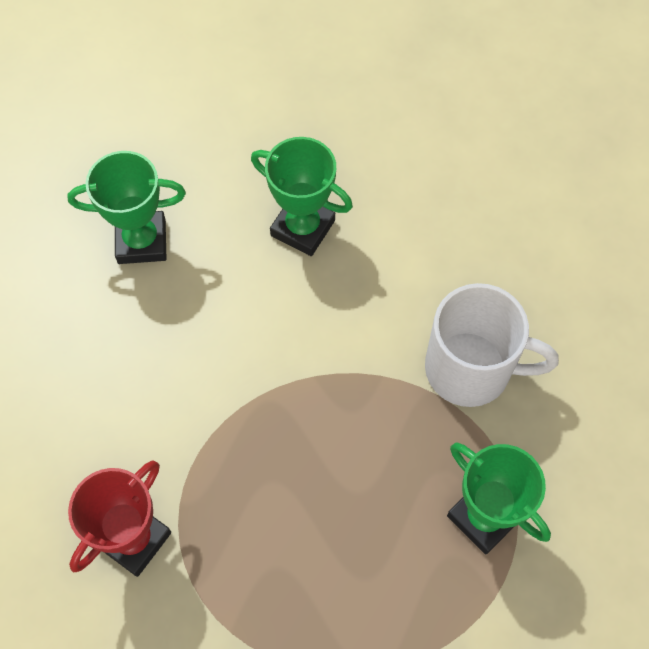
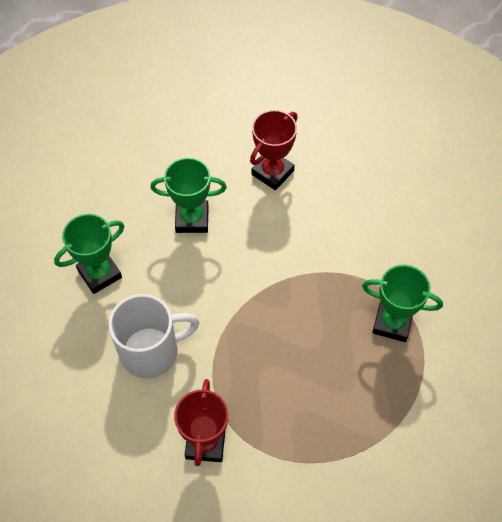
camera: 30 degrees left, 5 degrees down
white mug [425,283,559,407] -> white mug moved to [108,294,199,378]
none -> red trophy [250,110,298,190]

